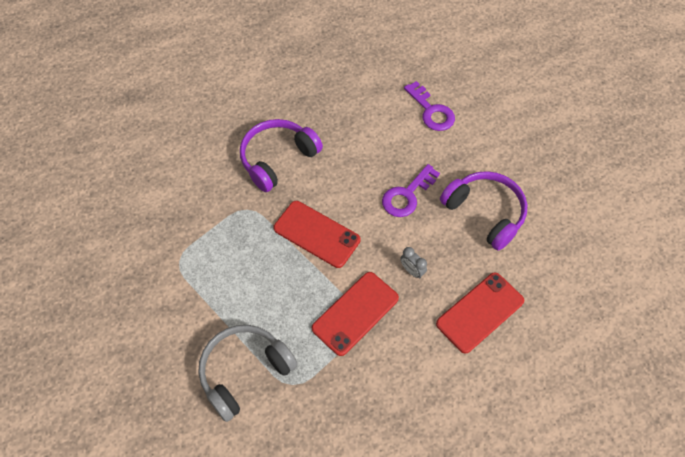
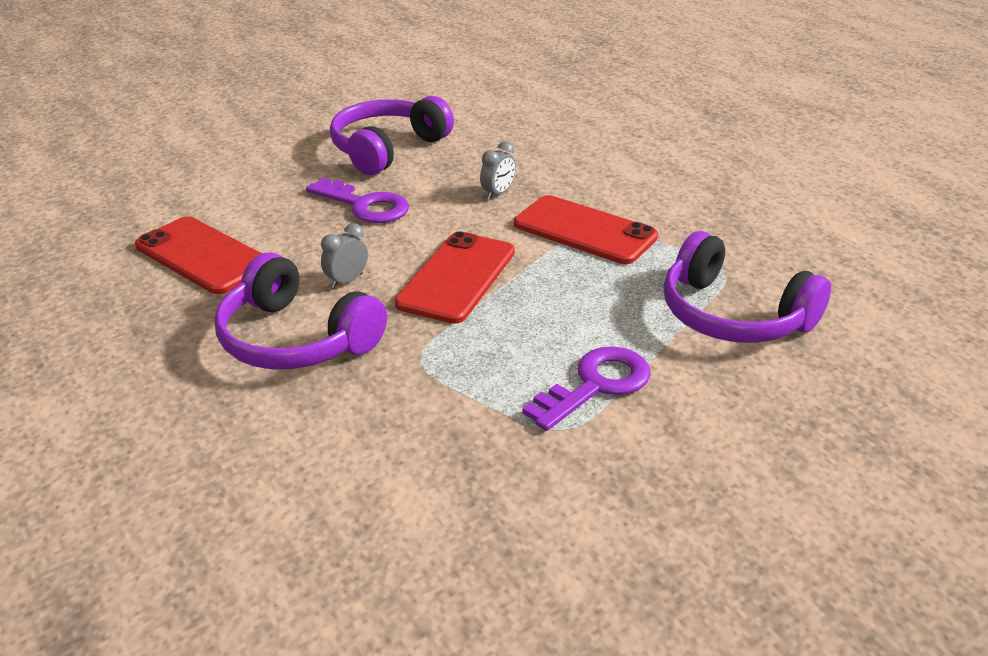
camera: 100 degrees left, 25 degrees down
grey headphones [198,325,298,422] -> purple headphones [663,231,831,343]
purple key [404,81,455,131] -> purple key moved to [522,346,651,431]
red phone [436,273,524,354] -> red phone moved to [135,216,262,294]
none -> grey clock [321,223,368,289]

